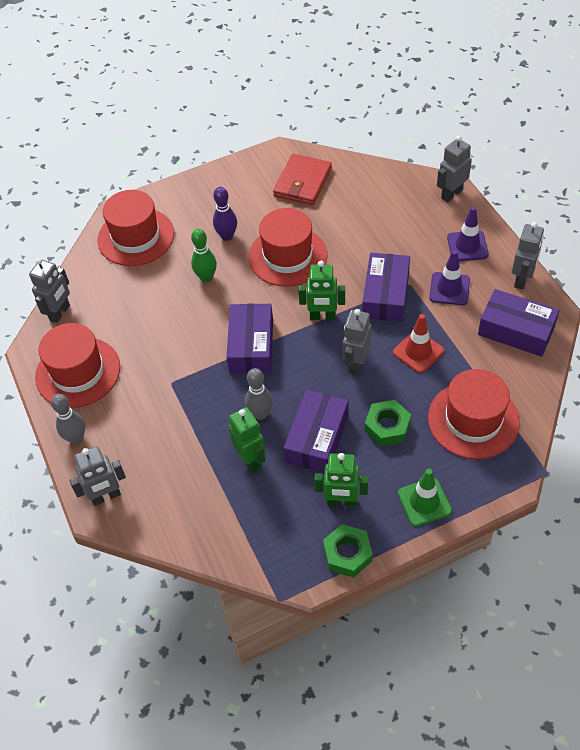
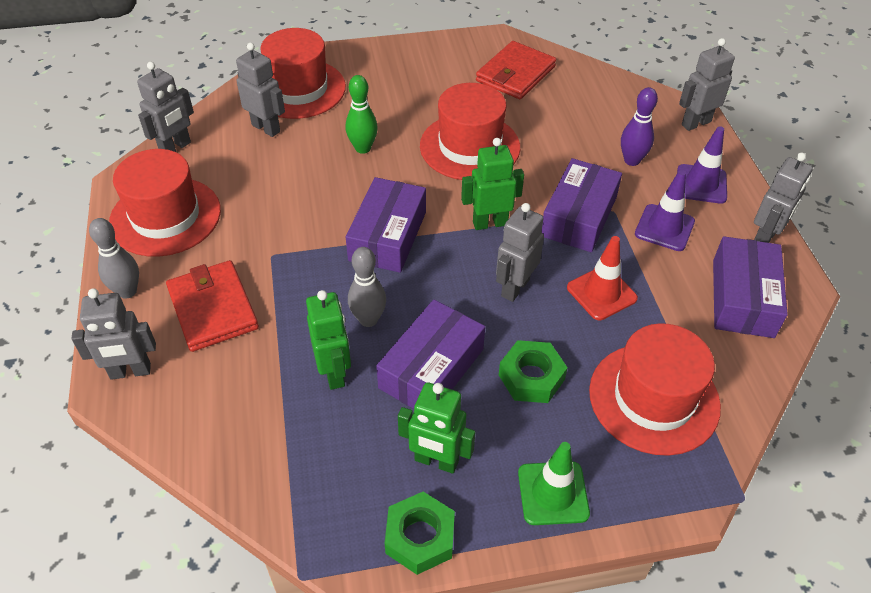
camera: 10 degrees right, 5 degrees down
purple bowling pin [213,187,237,241] -> purple bowling pin moved to [621,87,658,166]
green robot [298,261,345,320] -> green robot turned 150 degrees clockwise [461,138,524,230]
purple box [478,289,560,357] -> purple box turned 60 degrees clockwise [713,236,788,338]
none -> red wallet [166,260,259,352]
none -> grey robot [236,43,285,137]

